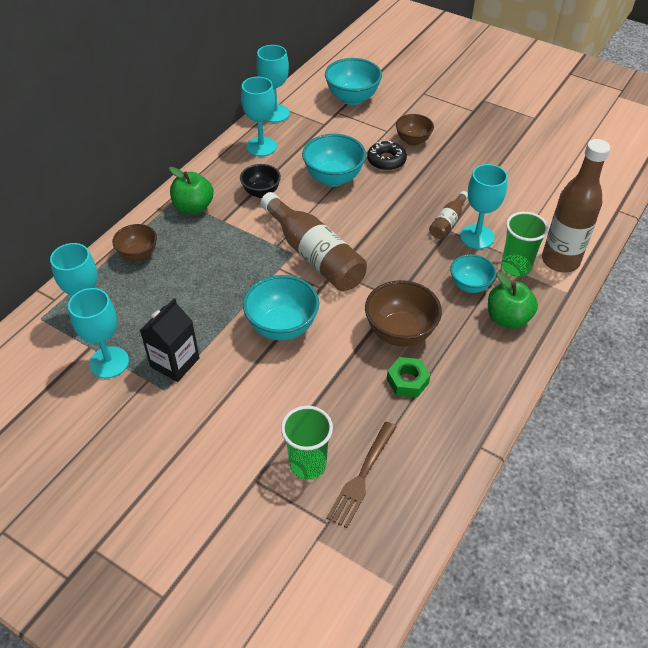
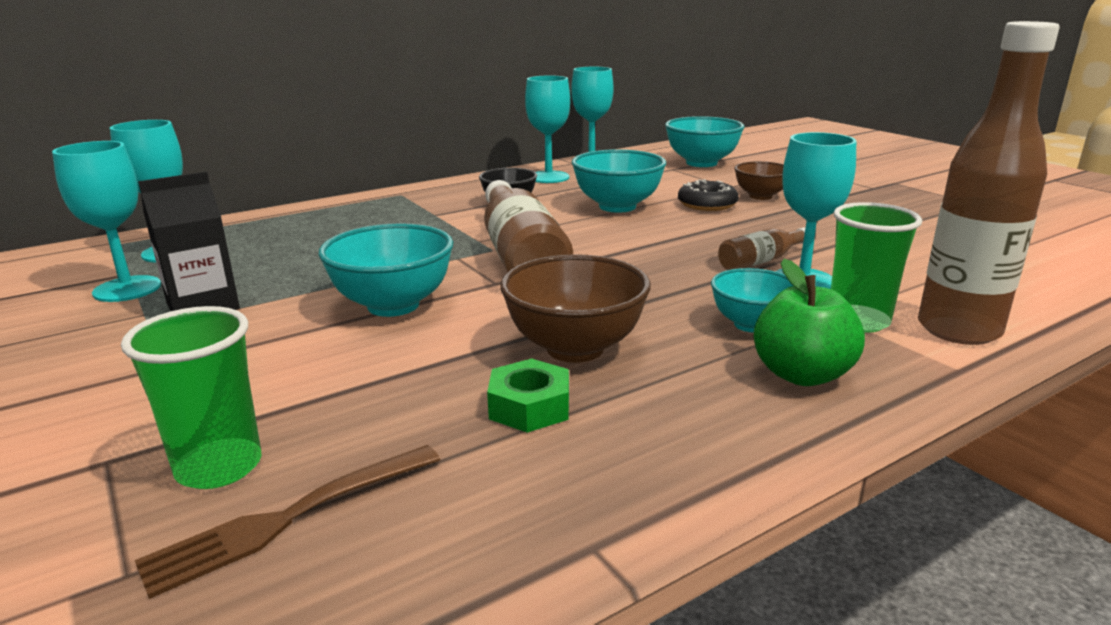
camera: 25 degrees right, 25 degrees down
brown bowl [112,224,157,261] -> none
green apple [169,167,214,214] -> none

